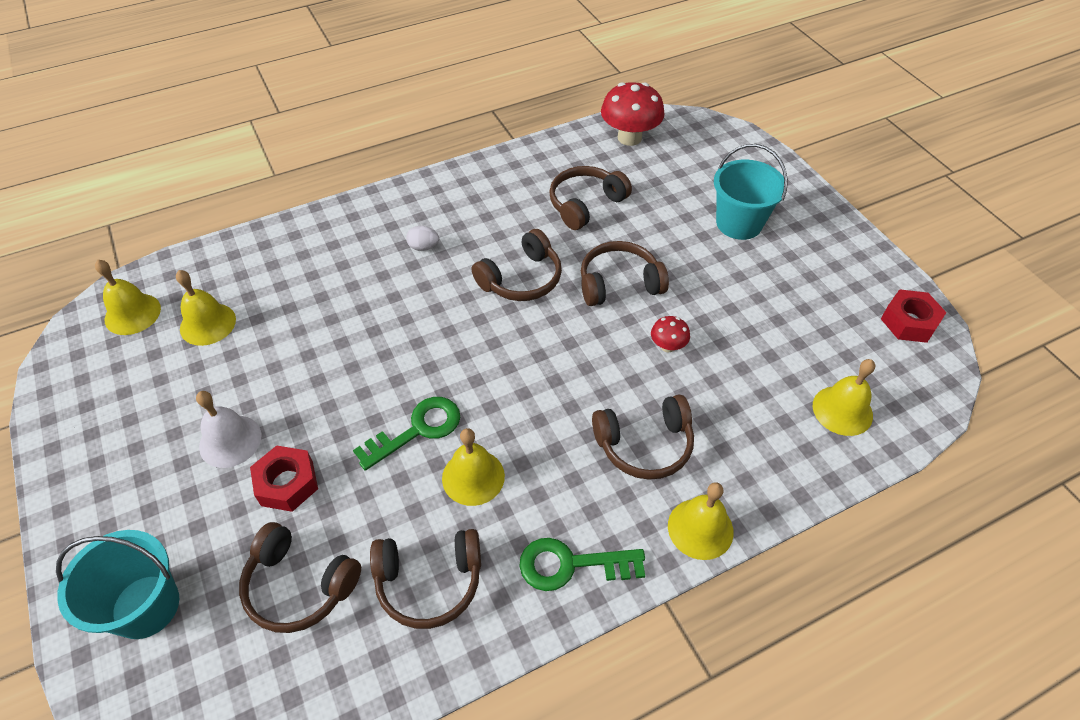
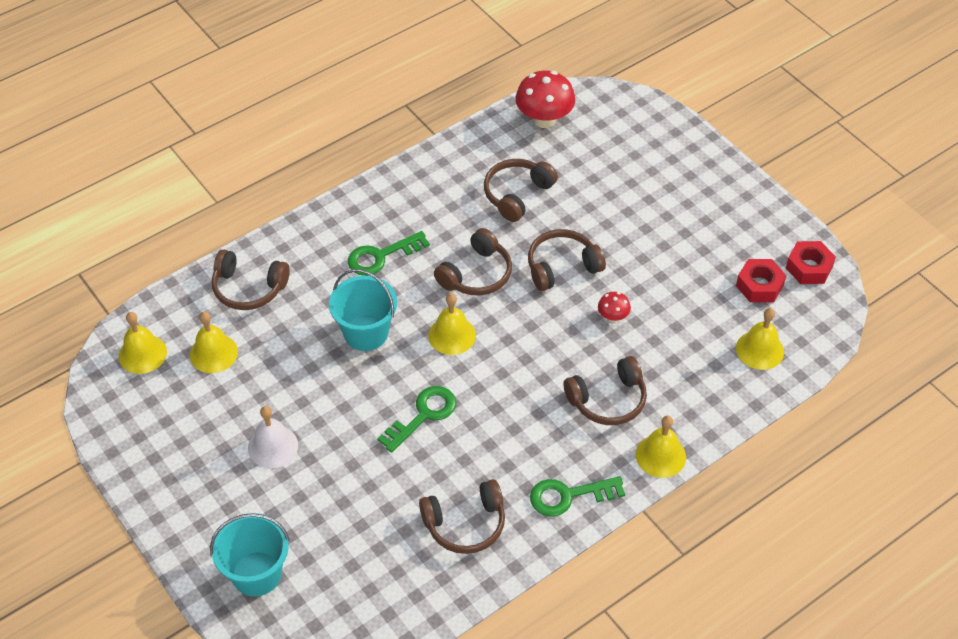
camera: 10 degrees left, 0 degrees up
brown headphones [239,522,361,633] -> brown headphones moved to [212,250,290,310]
red nut [250,445,318,512] -> red nut moved to [736,259,786,302]
white egg [406,226,439,251] -> green key [348,231,430,276]
yellow bell [442,428,505,506] -> yellow bell moved to [428,293,476,355]
turquoise bucket [714,144,788,240] -> turquoise bucket moved to [329,269,397,351]

